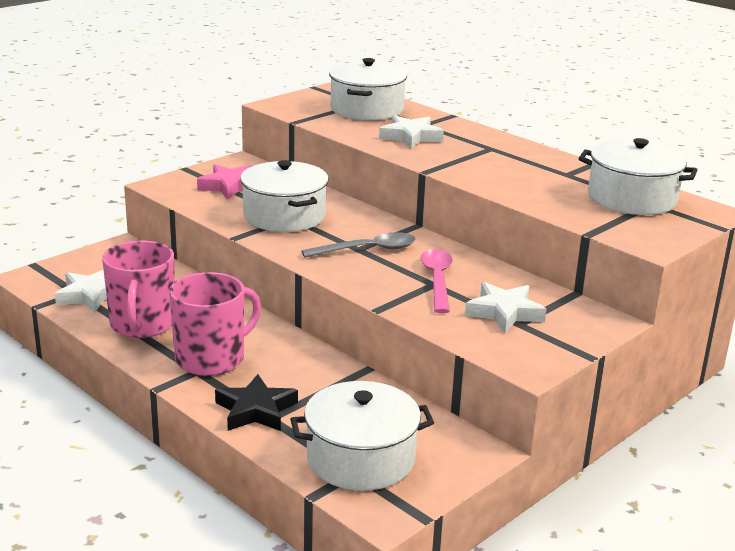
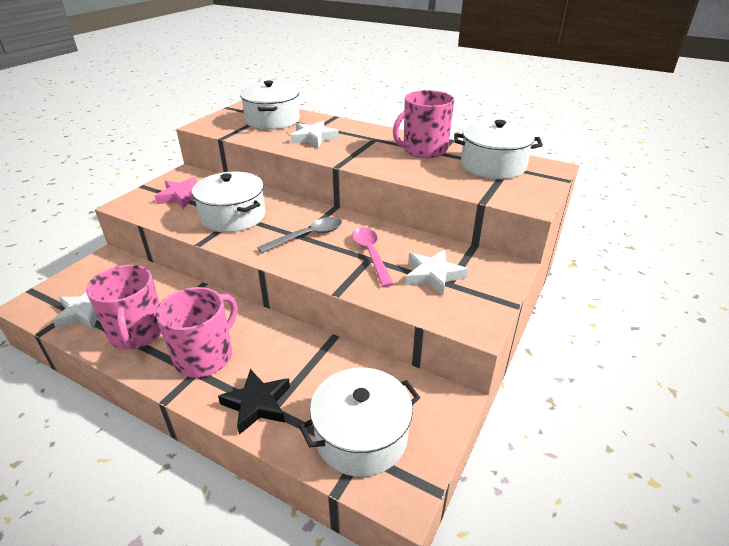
camera: 15 degrees left, 10 degrees up
none -> pink mug [393,90,454,158]

